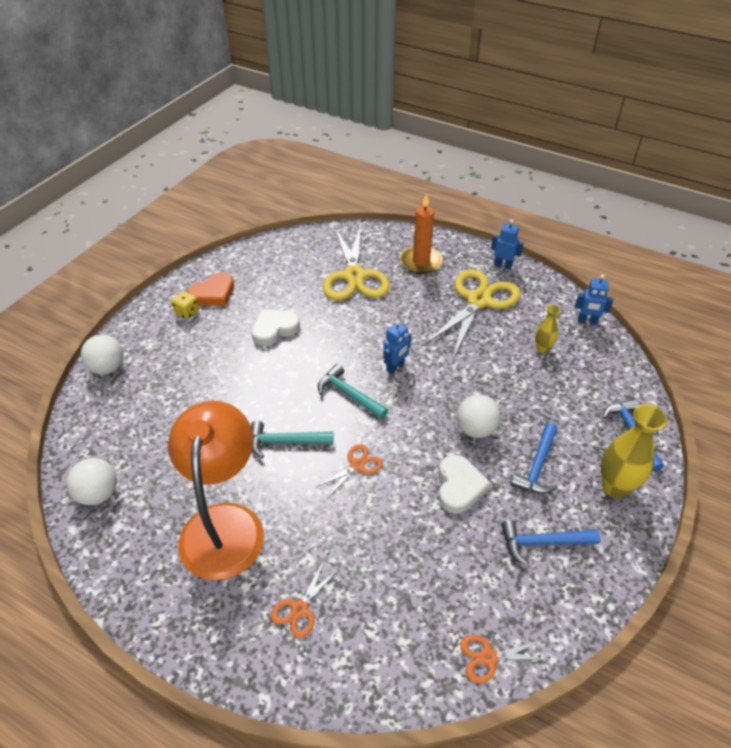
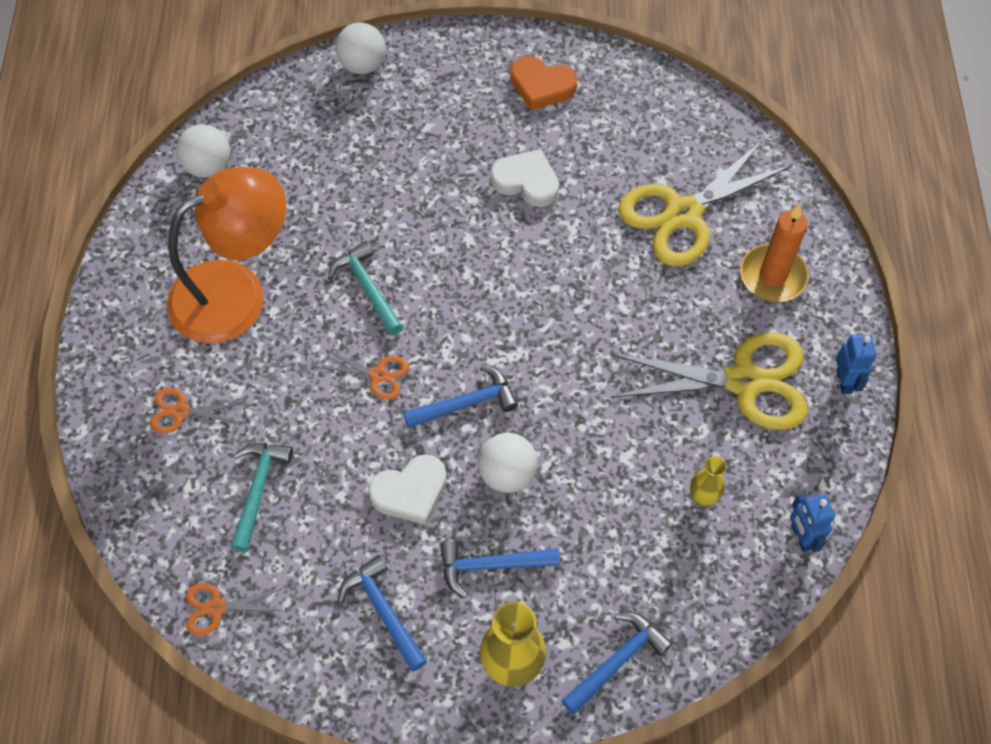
camera: 60 degrees right, 15 degrees up
yellow dice [171,291,199,319] -> none
turquoise hammer [318,364,388,419] -> turquoise hammer moved to [231,443,293,552]
blue robot [383,320,411,374] -> none
orange scissors [460,635,548,683] -> orange scissors turned 60 degrees counterclockwise [186,583,283,636]
none -> blue hammer [403,365,518,428]

